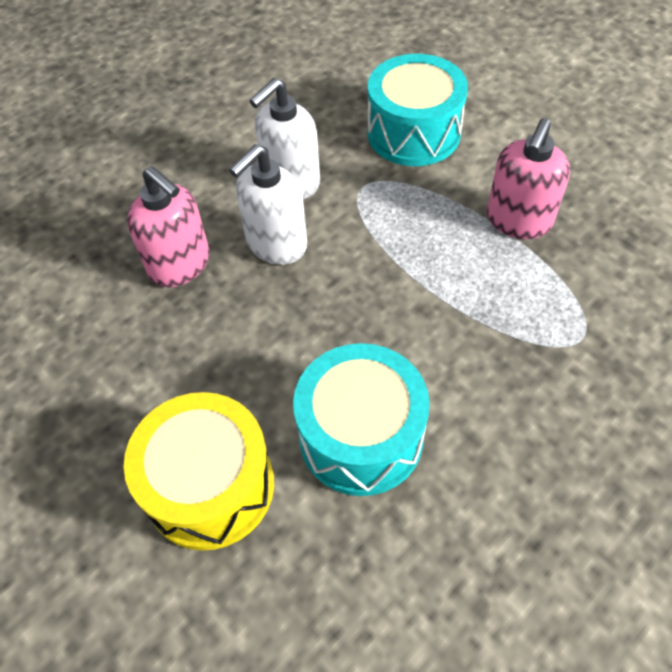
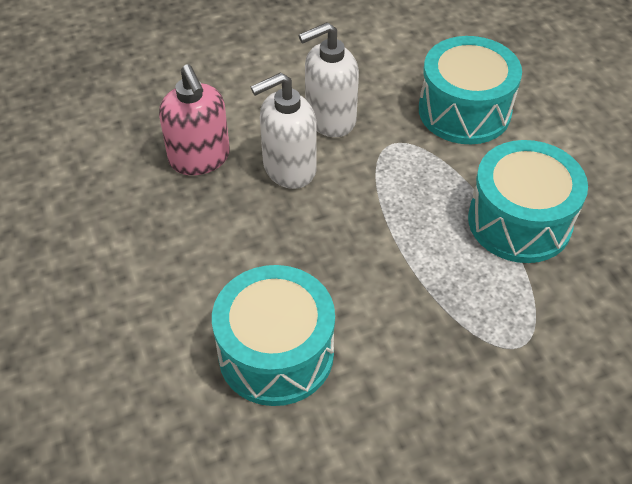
camera: 20 degrees right, 5 degrees down
yellow drum [124,392,274,551] -> none
pink soap dispenser [487,118,570,239] -> turquoise drum [468,140,588,263]

